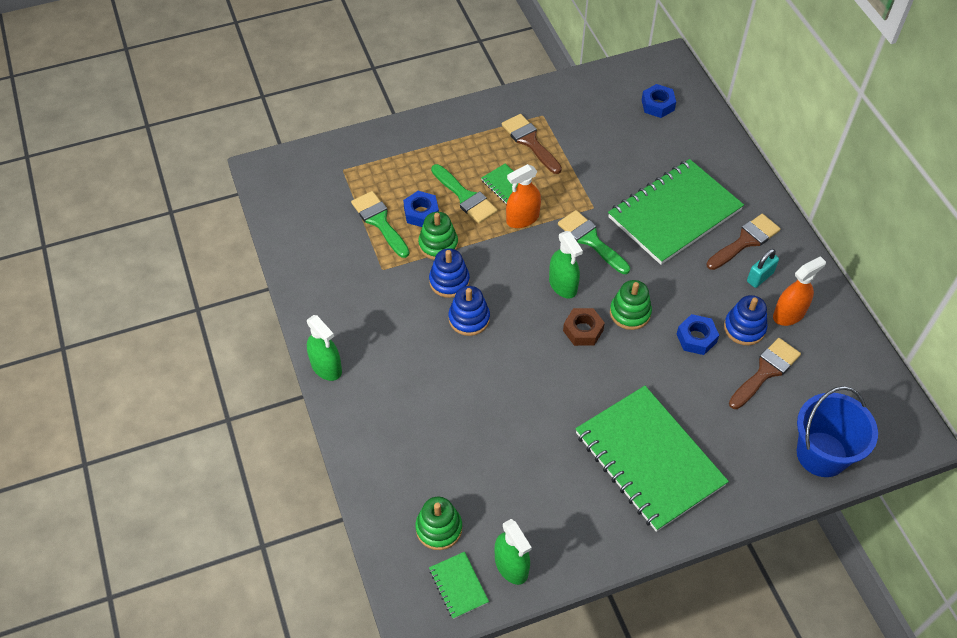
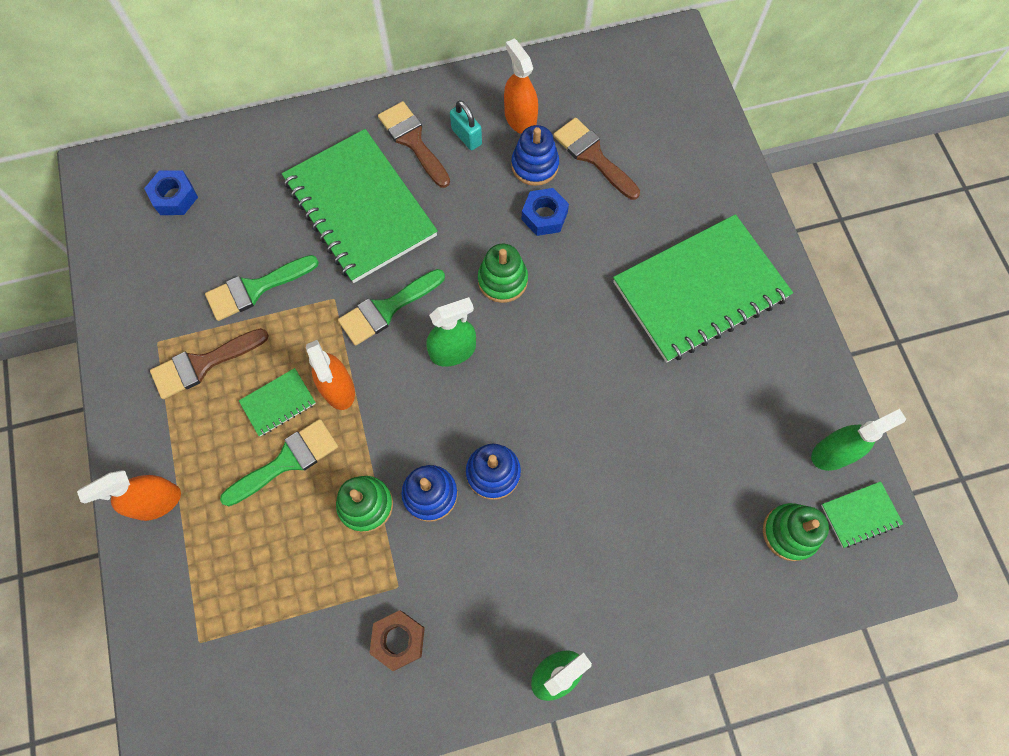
camera: 85 degrees left, 15 degrees up
green brush [351,191,409,258] -> green brush moved to [205,255,319,321]
blue nut [403,191,439,227] -> none
brown nut [563,308,605,346] -> brown nut moved to [369,610,425,671]
blue bucket [797,386,878,477] -> none
none -> orange spray bottle [77,470,181,521]

